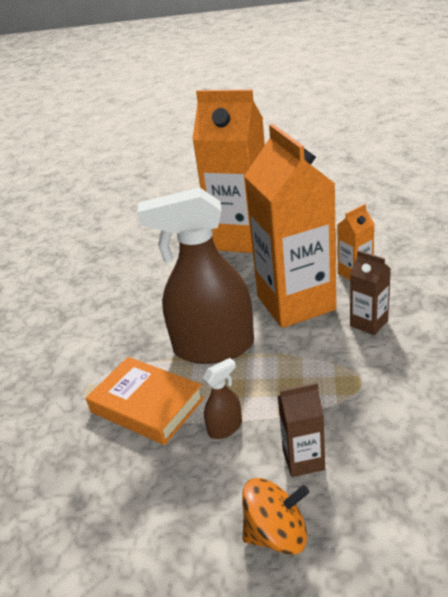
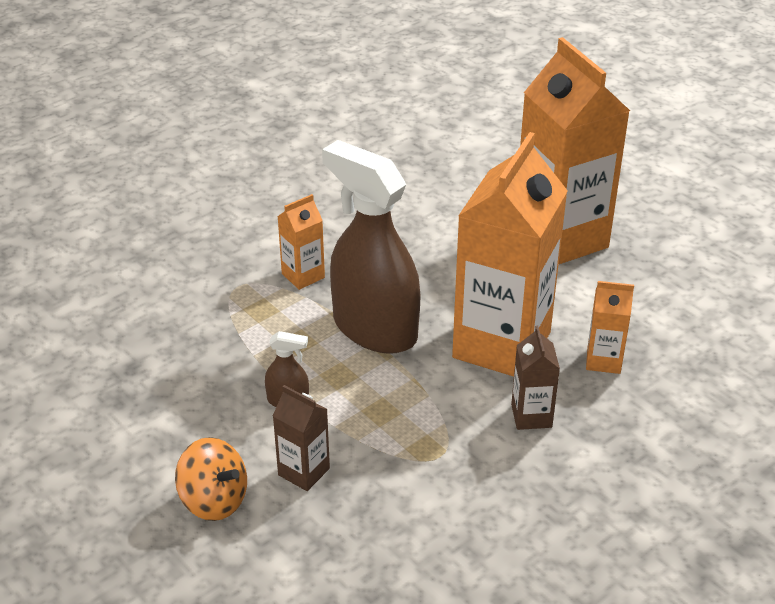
camera: 40 degrees right, 5 degrees up
orange book [86,357,204,445] -> none
none -> orange carton [277,194,325,290]

